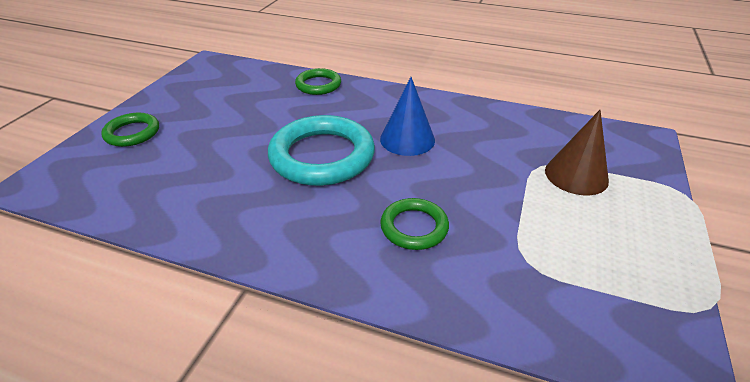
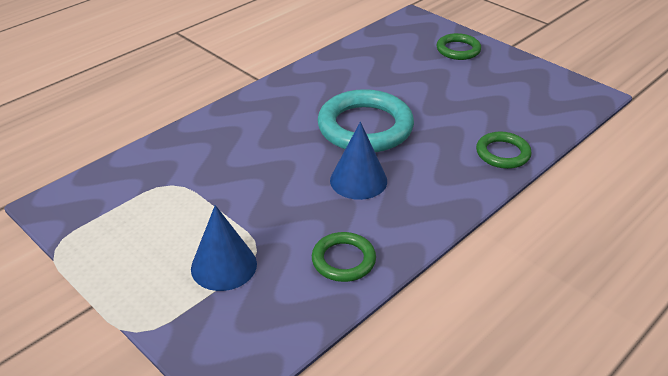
camera: 115 degrees right, 0 degrees up
green ring [380,198,449,250] -> green ring moved to [312,232,376,282]
brown cone [545,110,609,195] -> blue cone [191,205,257,291]

